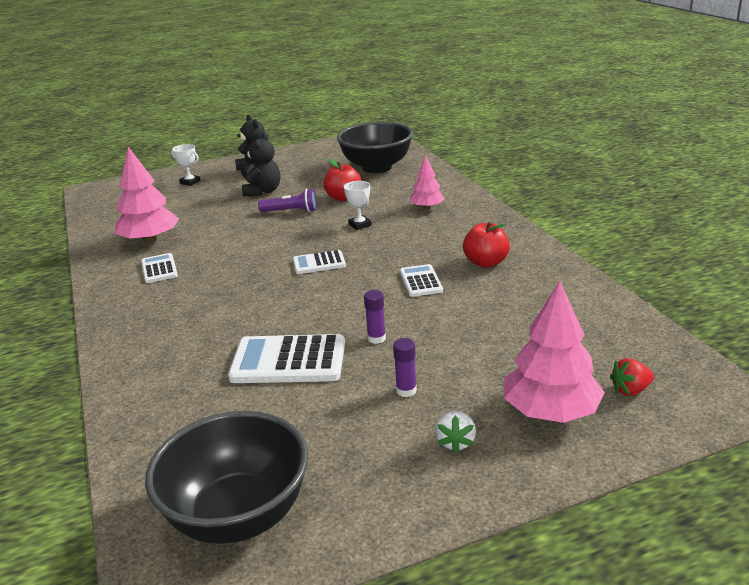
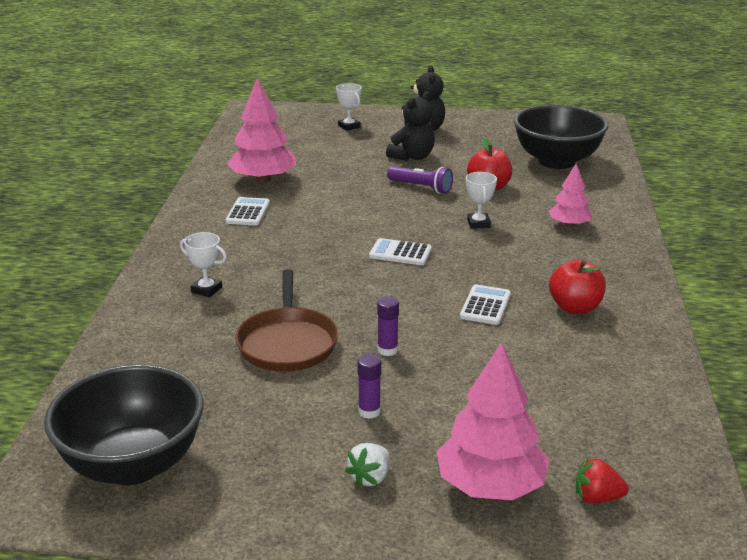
camera: 25 degrees right, 0 degrees up
white calculator [228,334,345,383] -> brown pan [235,269,338,372]
none -> white trophy [180,232,227,298]

